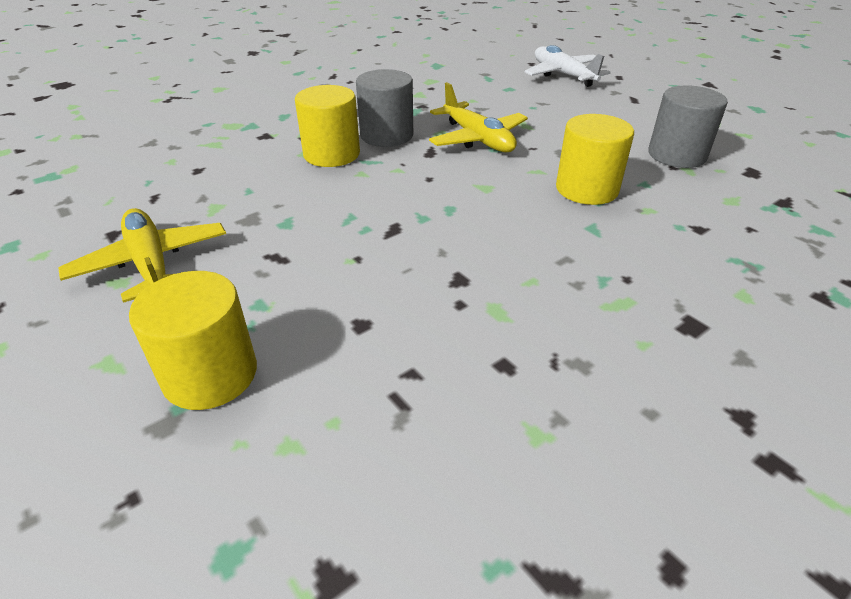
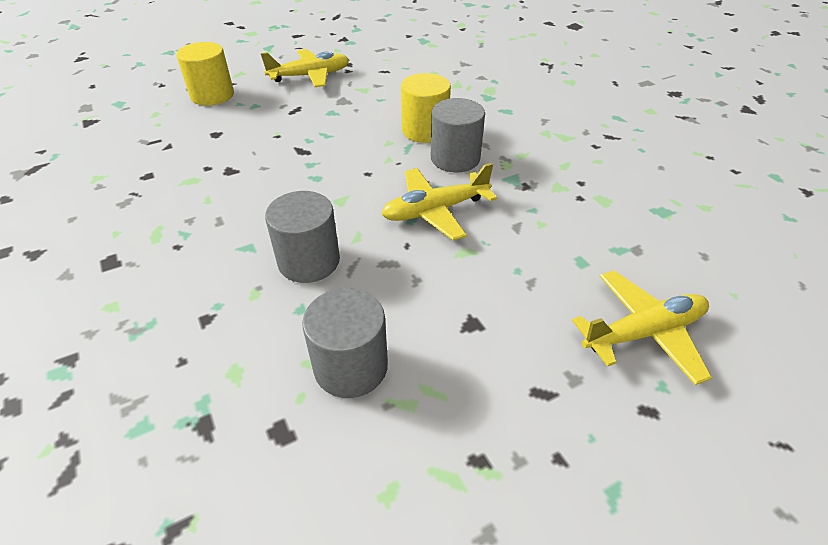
camera: 100 degrees right, 5 degrees up
white plane [525,45,611,87] -> yellow plane [572,271,712,385]
yellow cylinder [556,114,634,205] -> grey cylinder [265,191,340,283]

